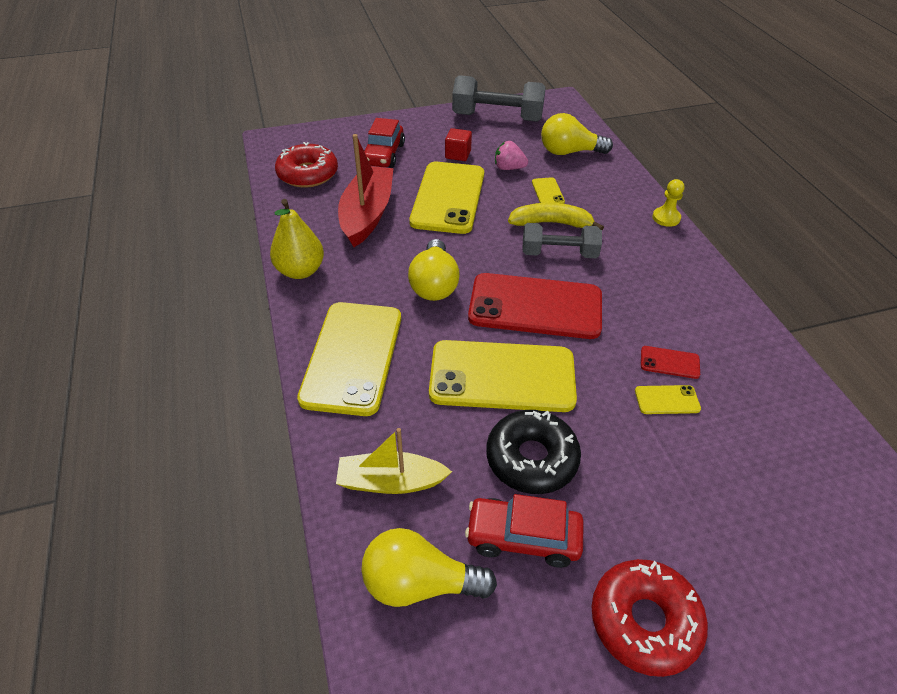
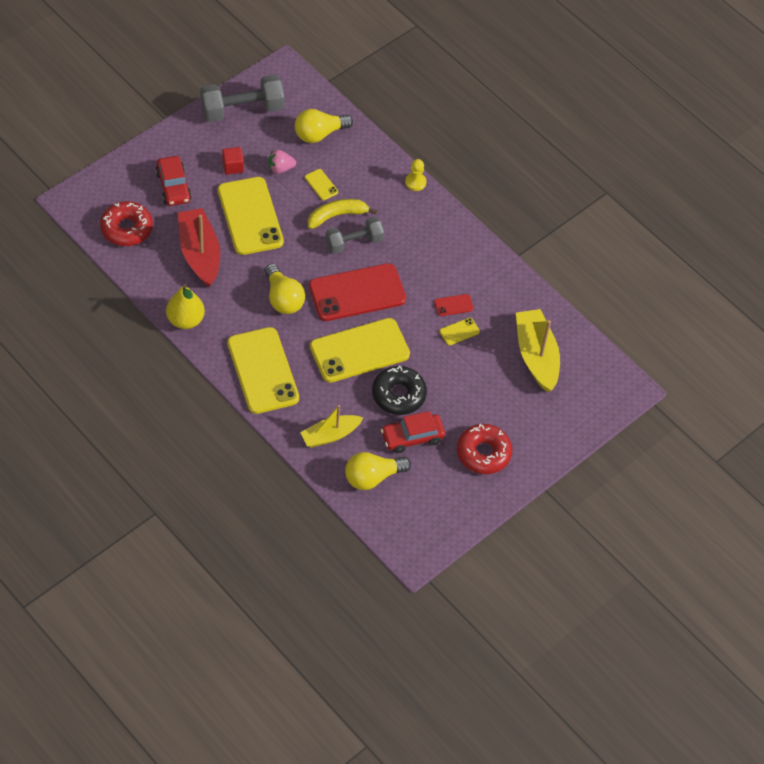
camera: 30 degrees left, 10 degrees up
none -> yellow boat [516,309,560,392]

